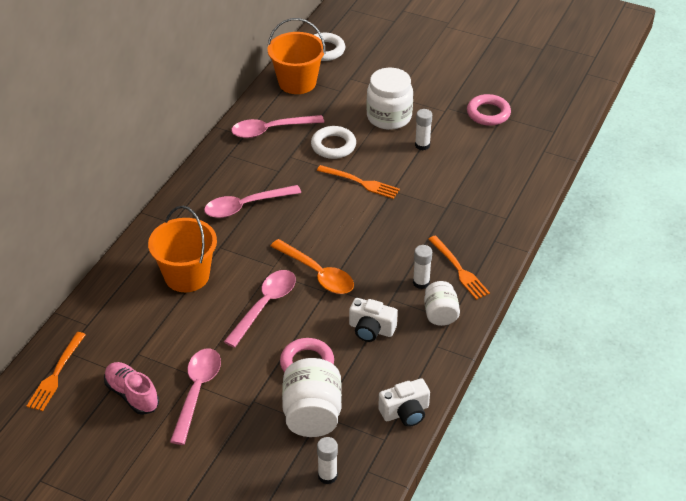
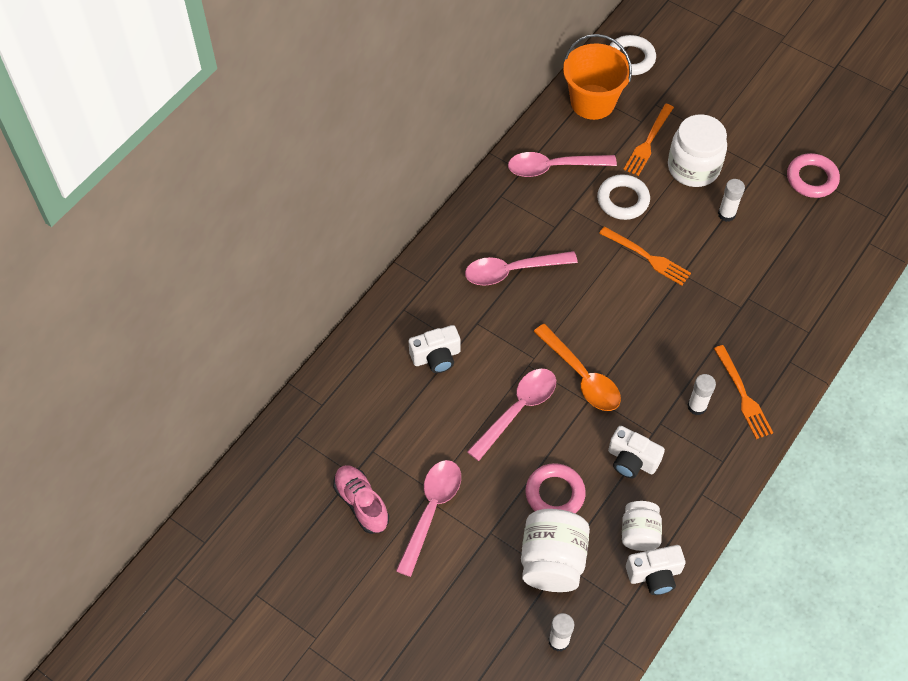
camera: 10 degrees right, 15 degrees up
orange fork [27,332,86,411] -> orange fork moved to [623,104,674,176]
orange bucket [148,206,217,292] -> white camera [409,325,461,373]
white jar [424,281,460,326] -> white jar moved to [622,501,662,551]

